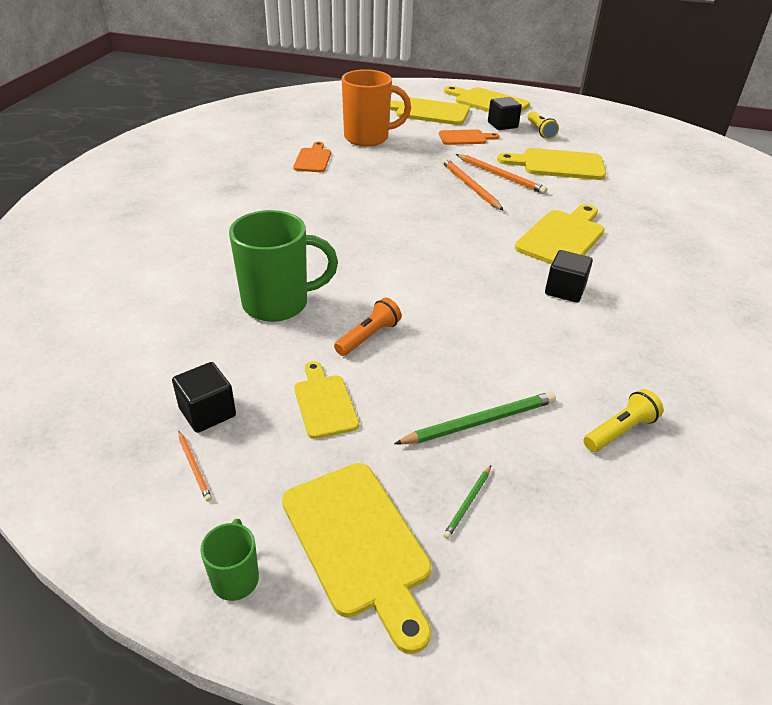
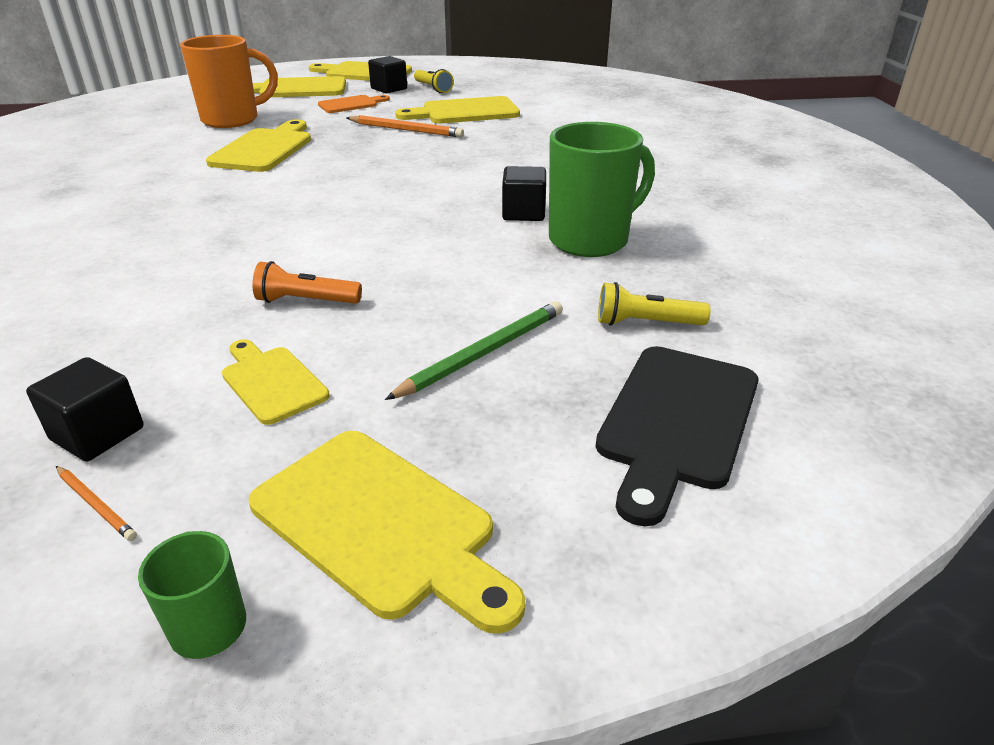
camera: 20 degrees left, 5 degrees down
green mug [229,210,338,322] -> green mug moved to [549,122,655,257]
orange cutting board [293,142,331,172] -> none
orange flashlight [334,298,402,356] -> orange flashlight turned 105 degrees counterclockwise [252,261,362,304]
orange pencil [442,158,504,211] -> none
green pencil [443,465,491,539] -> none
yellow cutting board [515,204,605,265] -> yellow cutting board moved to [206,119,311,172]
yellow flashlight [583,389,664,452] -> yellow flashlight turned 120 degrees counterclockwise [598,282,710,326]
none -> black cutting board [596,346,759,527]

